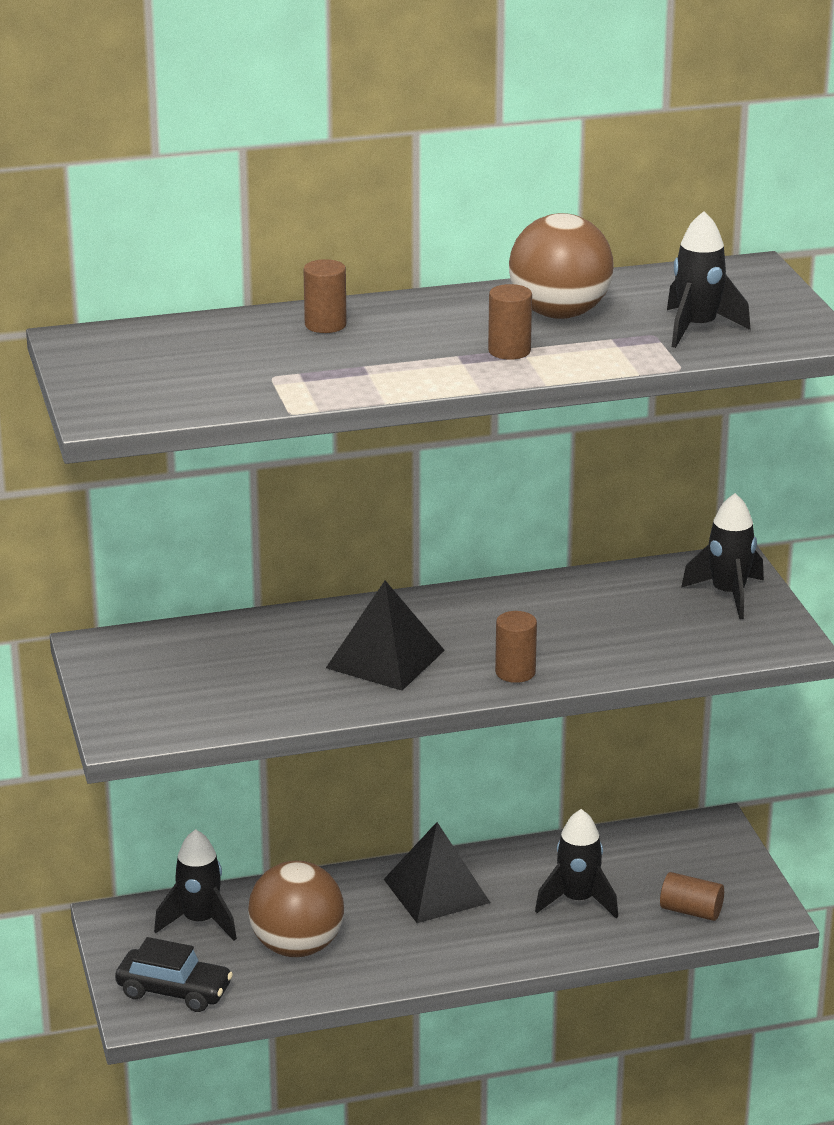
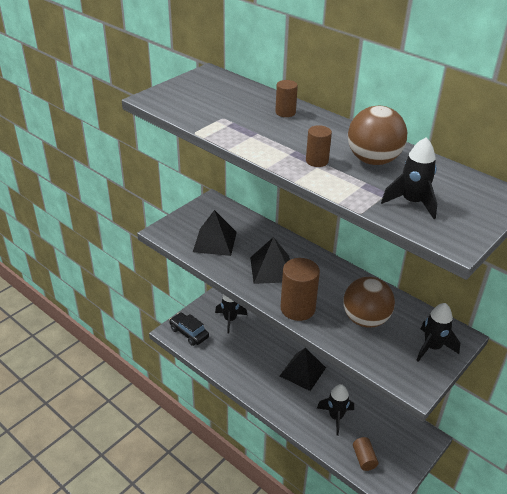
camera: 55 degrees right, 10 degrees up
black car [115,937,233,1012] -> black car turned 150 degrees clockwise [169,312,209,346]
brown ball [248,861,344,957] -> brown ball moved to [343,277,395,328]
brown cylinder [495,611,537,683] -> brown cylinder [281,258,320,321], size x1.80
none -> black pyramid [193,210,237,256]

